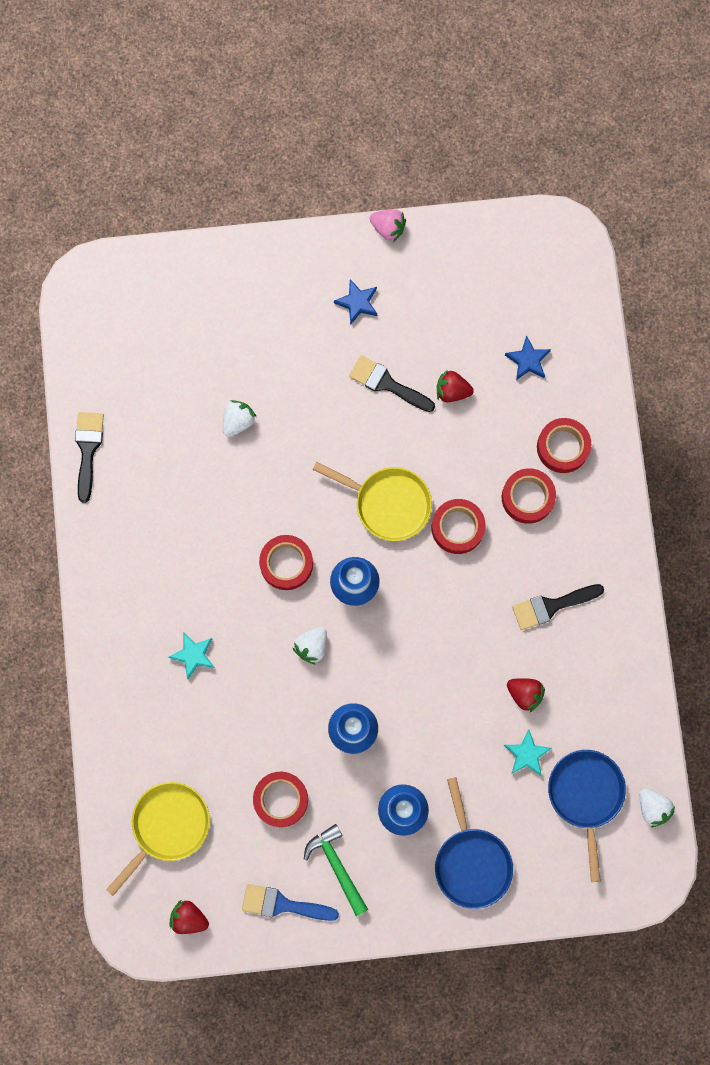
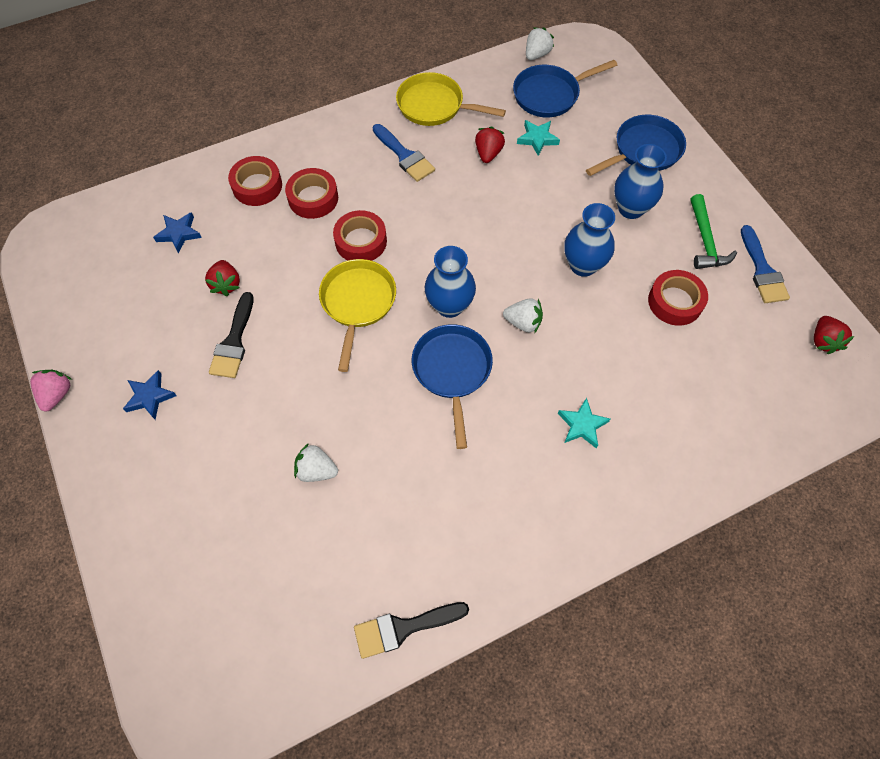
camera: 110 degrees left, 15 degrees down
yellow pan [106,782,210,896] -> yellow pan moved to [396,72,506,126]
red tape [259,535,313,590] -> blue pan [412,324,493,449]
green hammer [304,824,368,916] -> green hammer turned 45 degrees counterclockwise [691,194,737,269]
black brush [512,584,604,630] -> blue brush [373,124,435,182]

